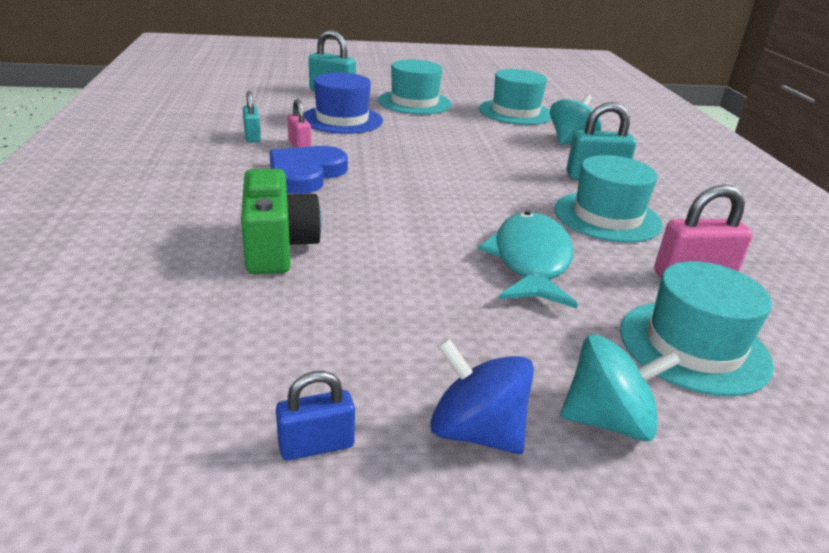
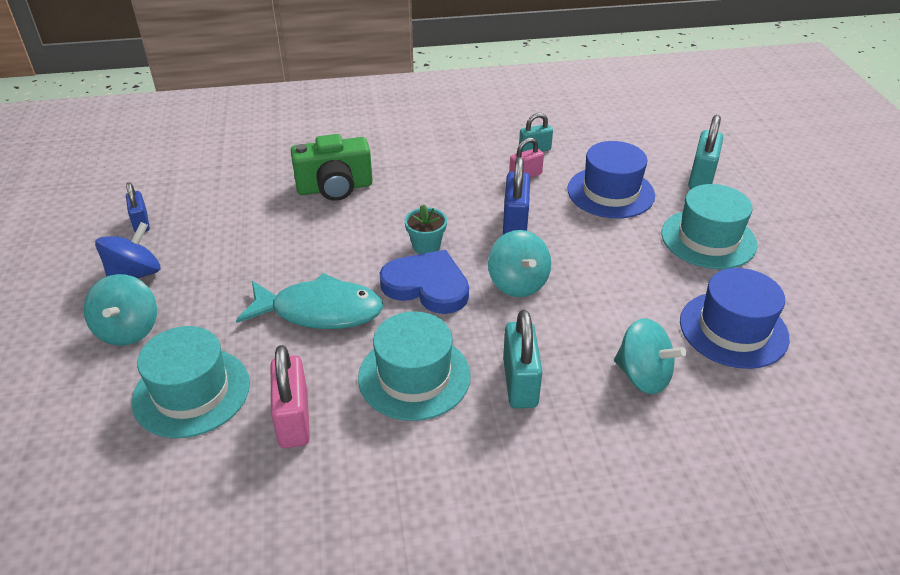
camera: 90 degrees right, 10 degrees up
blue heart [269,146,348,194] -> blue heart moved to [380,250,469,314]
turquoise hat [479,69,552,125] -> blue hat [680,268,790,369]
none -> turquoise flower pot [405,205,447,254]
none -> turquoise spinning top [488,230,551,297]
none -> blue padlock [503,157,530,235]

